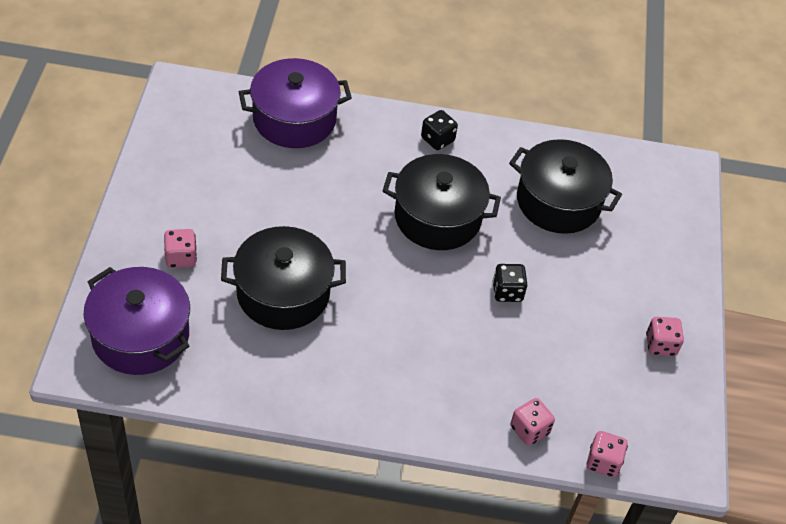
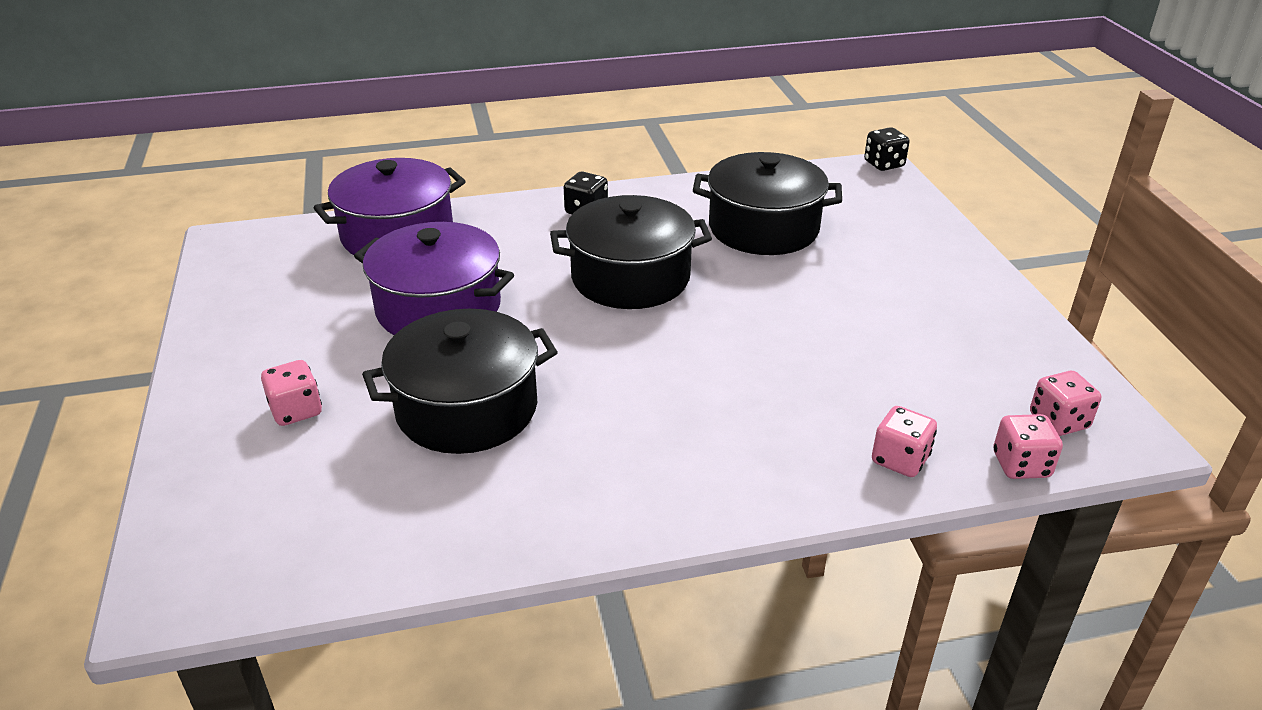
camera: 15 degrees left, 15 degrees down
purple pot [84,267,190,375] -> purple pot moved to [354,222,514,335]
black dice [493,264,527,302] -> black dice moved to [864,127,910,171]
pink dice [646,317,684,356] -> pink dice moved to [1030,371,1101,436]

